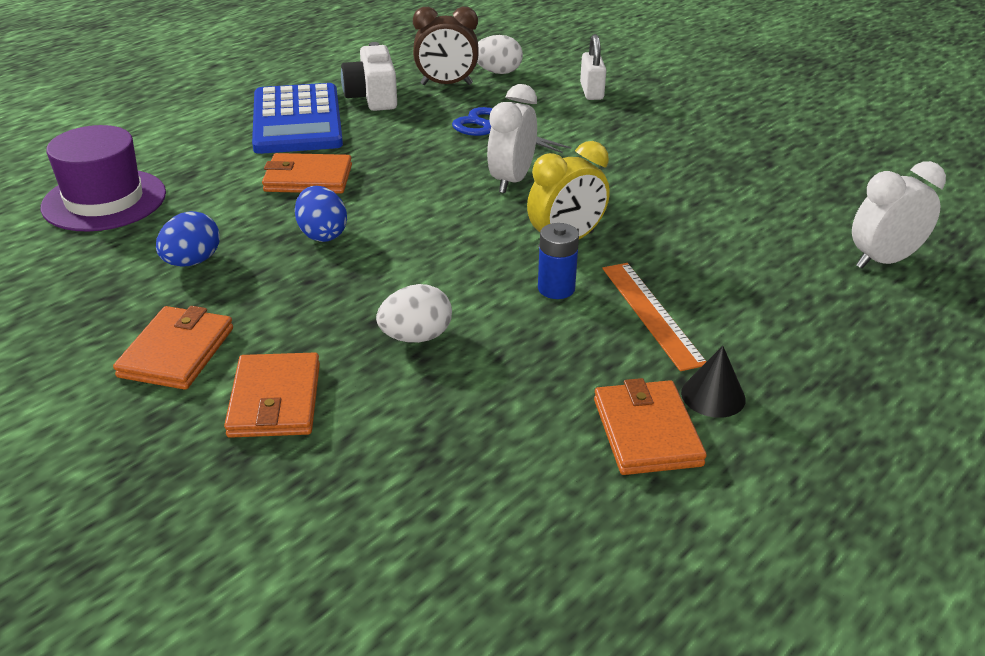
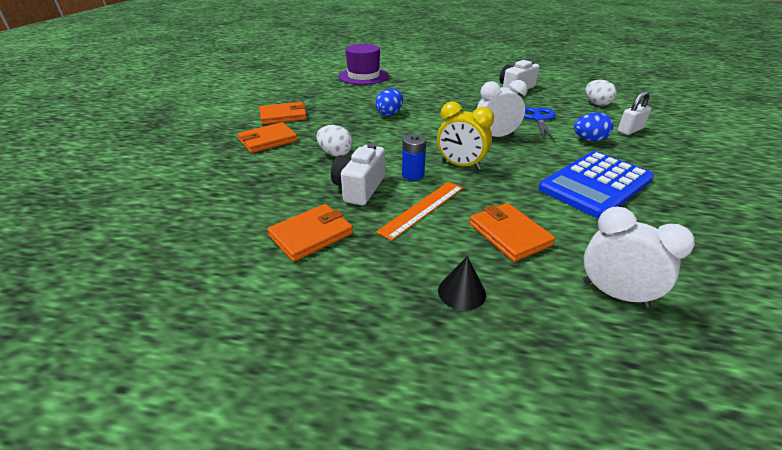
camera: 60 degrees right, 0 degrees up
blue egg [156,211,220,267] -> blue egg moved to [574,113,613,141]
blue calculator [252,83,343,154] -> blue calculator moved to [538,151,654,218]
orange wallet [262,153,352,194] -> orange wallet moved to [469,203,555,262]
brown clock [413,7,479,85] -> none
black cone [681,346,746,418] -> black cone moved to [438,256,486,311]
none -> white camera [331,143,385,205]

